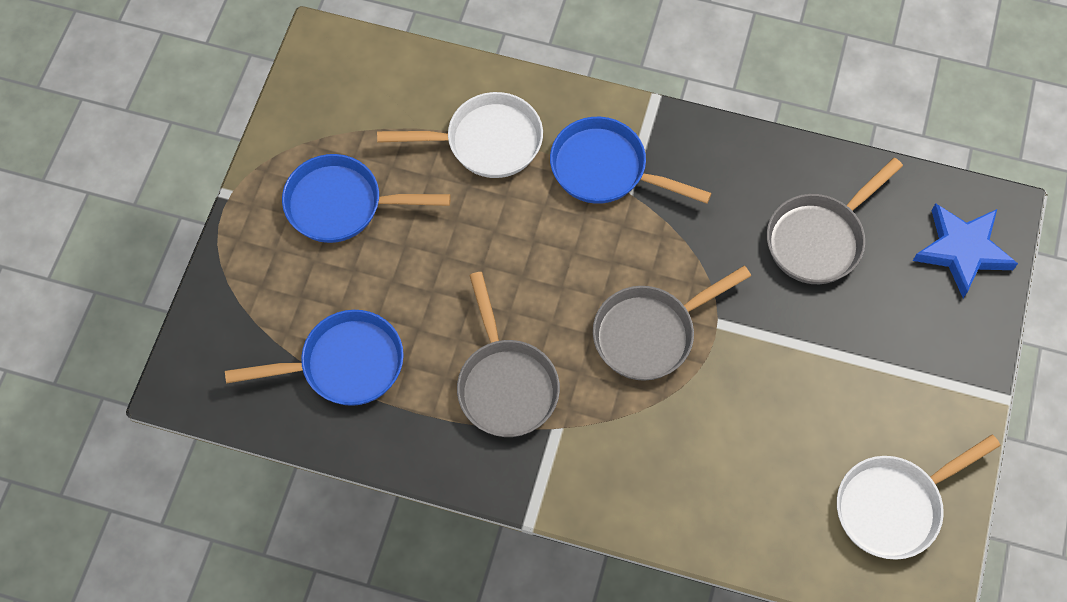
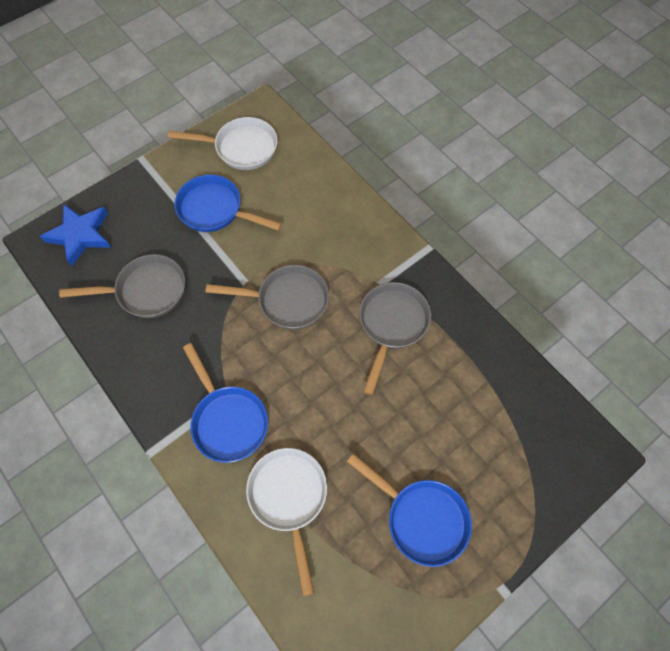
camera: 145 degrees left, 0 degrees up
blue pan [225,310,404,406] -> blue pan moved to [174,175,282,232]
white pan [377,92,543,178] -> white pan turned 45 degrees clockwise [246,448,327,596]

